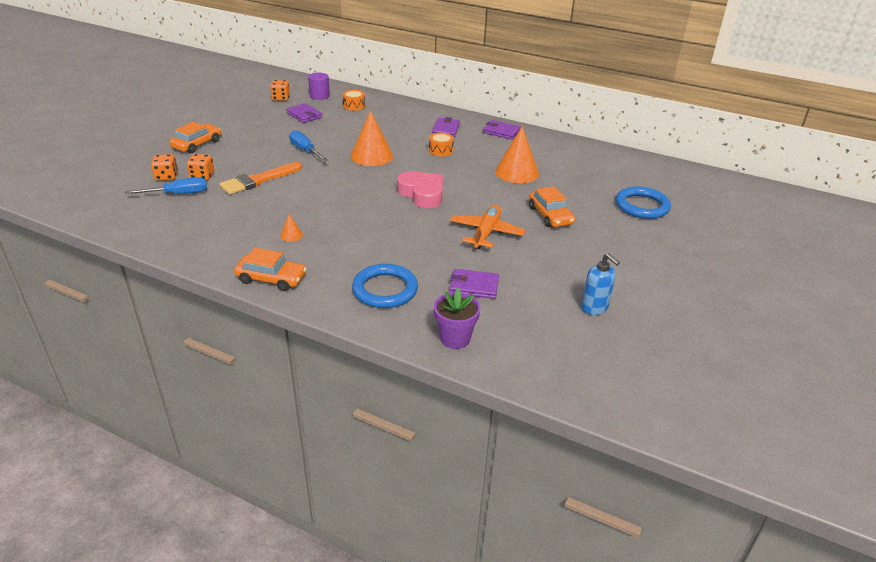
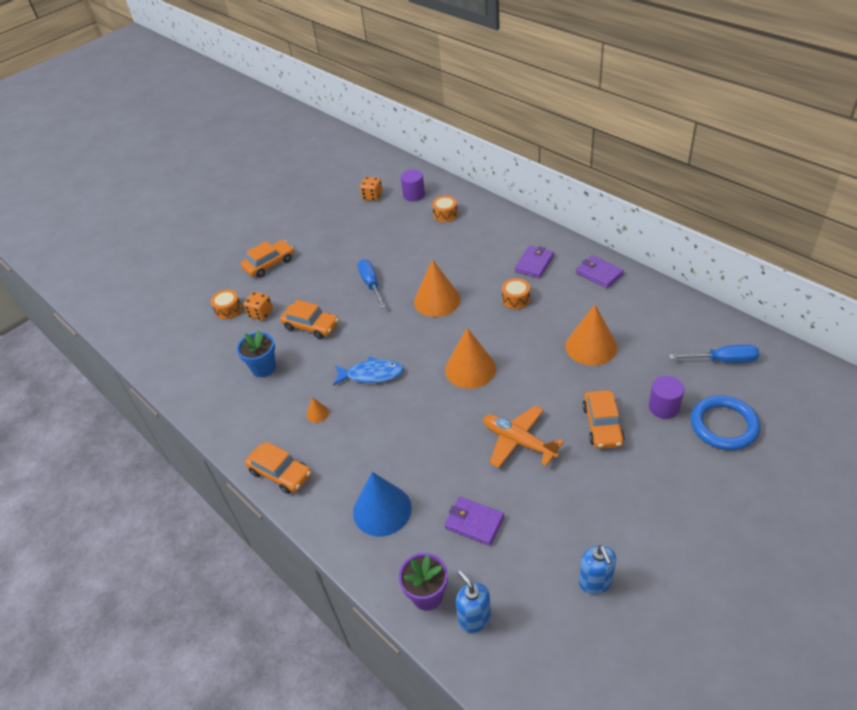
camera: 25 degrees right, 10 degrees up
blue screwdriver [125,177,207,194] -> blue screwdriver moved to [669,344,759,363]
orange dice [151,154,178,180] -> orange drum [211,290,242,320]
orange brush [219,162,302,195] -> orange car [280,300,339,339]
purple wallet [286,103,323,123] -> none
blue ring [352,264,418,308] -> blue cone [353,472,412,536]
pink heart [397,171,443,208] -> orange cone [445,328,496,389]
orange plane [450,205,526,249] -> orange plane turned 90 degrees counterclockwise [483,406,564,468]
none -> blue flower pot [237,330,276,377]
none -> blue fish [333,357,404,386]
none -> blue soap dispenser [456,570,491,633]
none -> purple cylinder [649,376,684,419]

